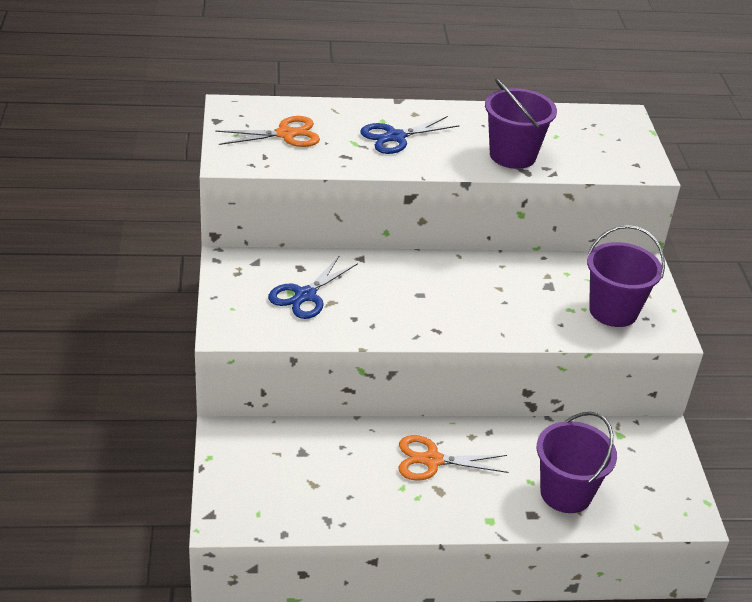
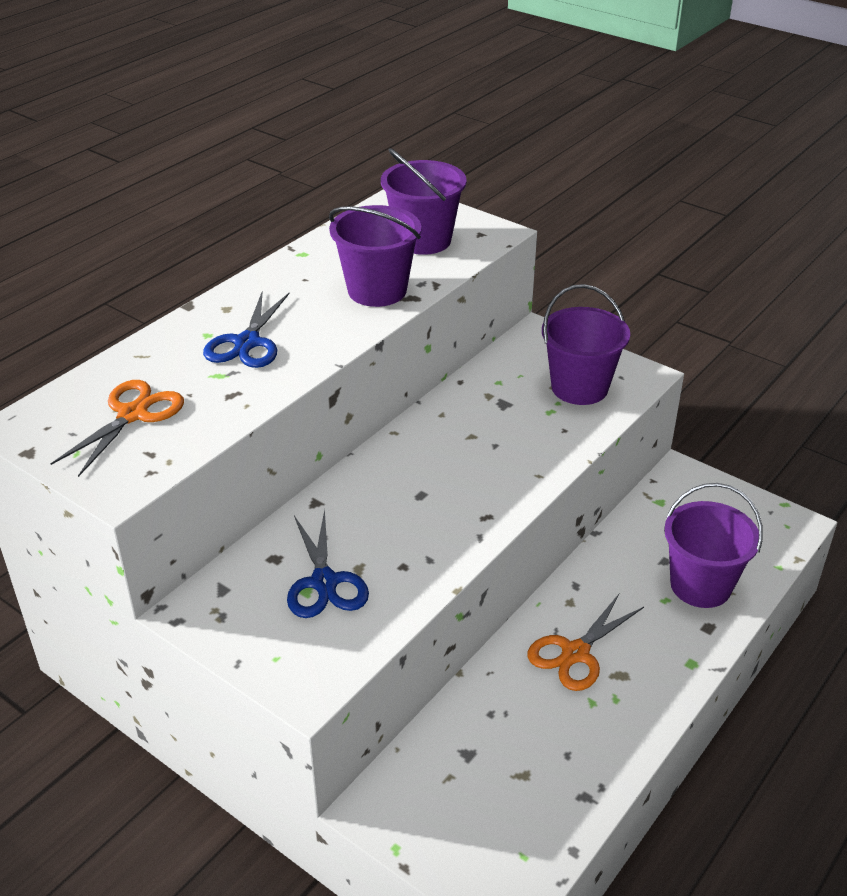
camera: 45 degrees left, 0 degrees up
none -> purple bucket [381,148,467,255]

